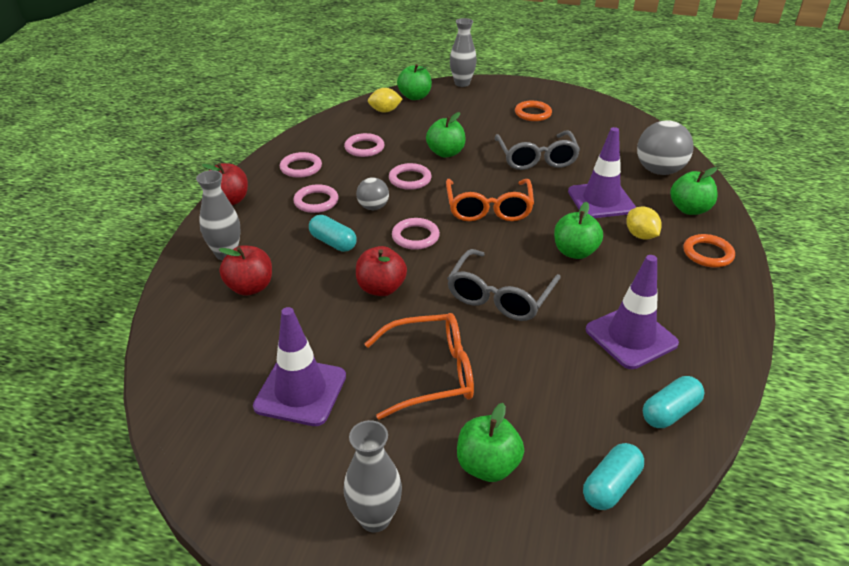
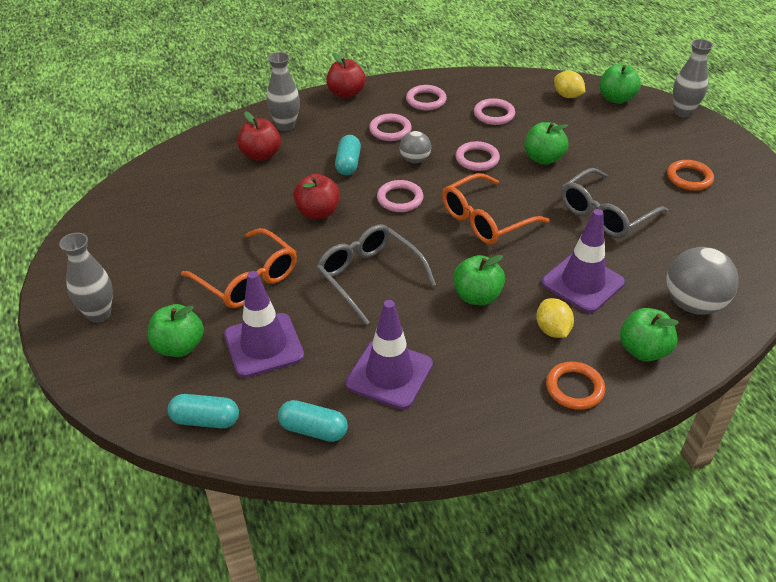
camera: 55 degrees right, 5 degrees up
purple traffic cone [253,307,346,426] -> purple traffic cone moved to [224,271,304,378]
grey glasses [447,249,561,321] -> grey glasses turned 60 degrees clockwise [317,224,436,325]
yellow lemon [626,206,662,240] -> yellow lemon turned 45 degrees counterclockwise [536,298,574,338]

